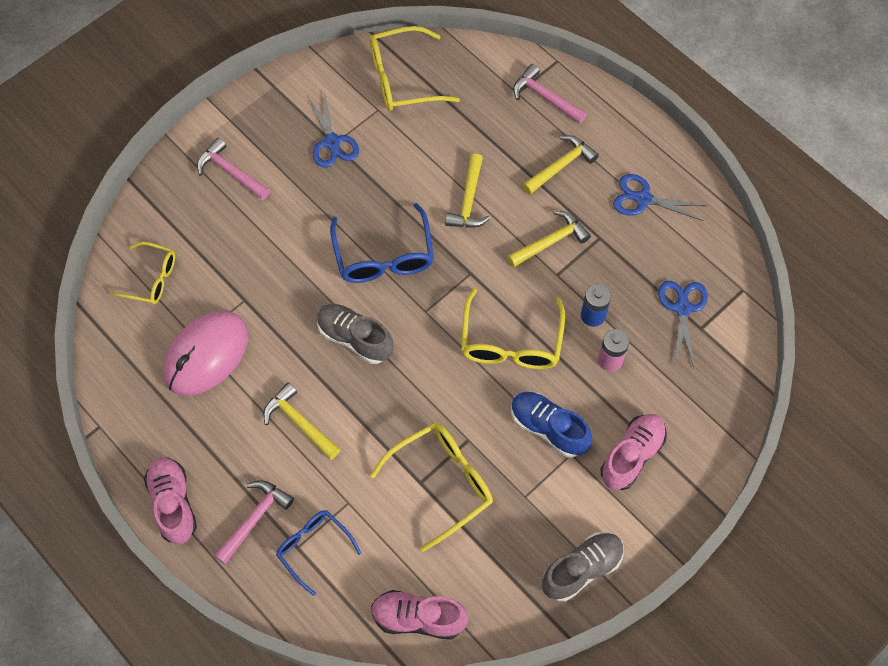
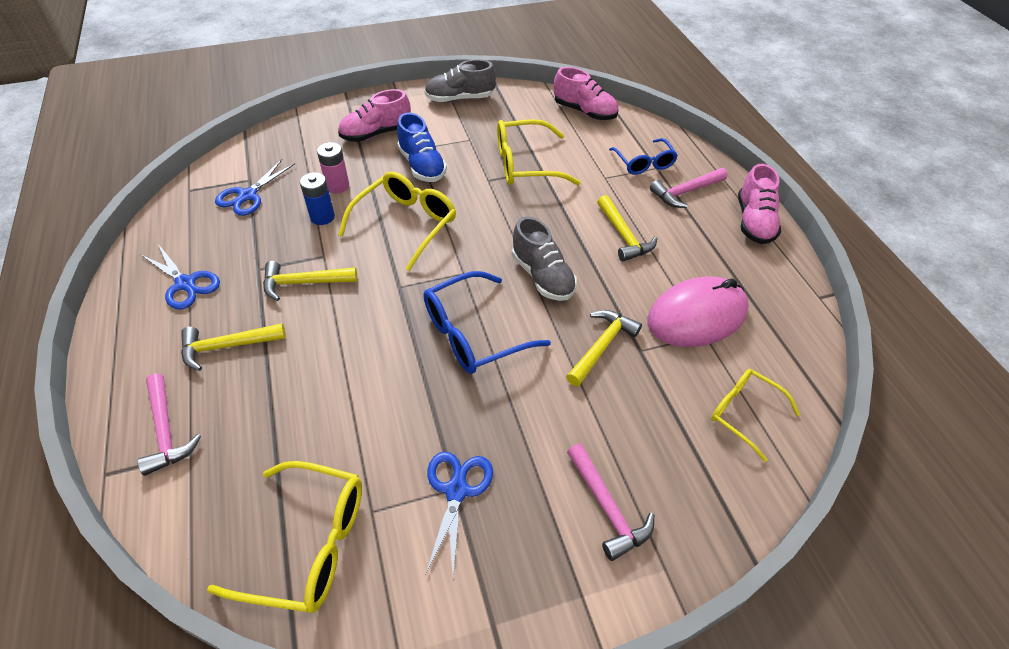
camera: 155 degrees left, 15 degrees down
blue glasses [330,203,434,283] -> blue glasses turned 135 degrees counterclockwise [424,271,551,374]
yellow hammer [445,153,490,228] -> yellow hammer moved to [566,310,642,386]

